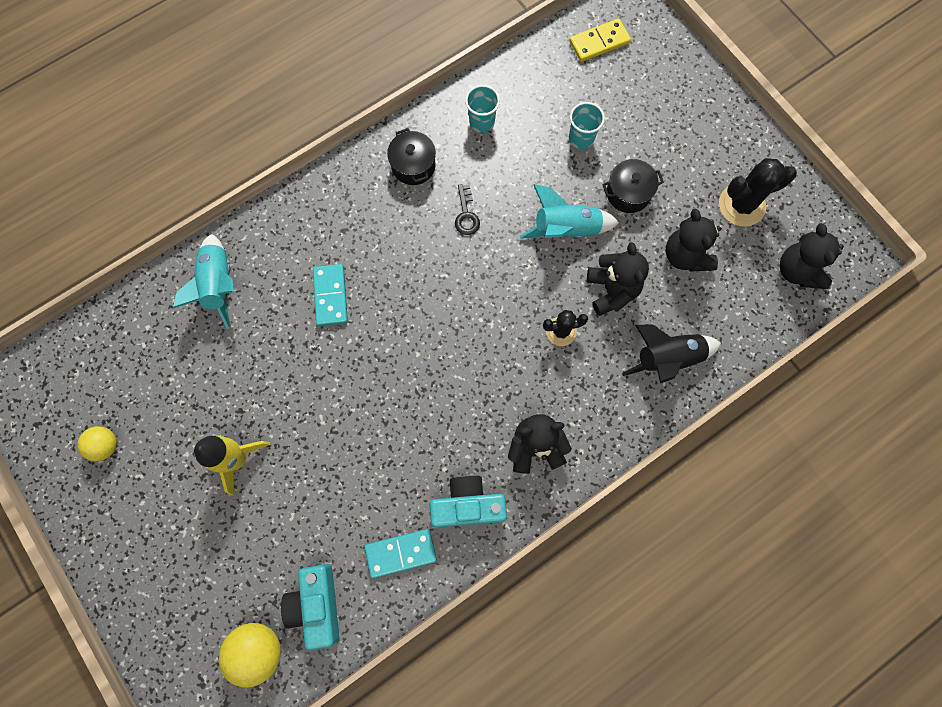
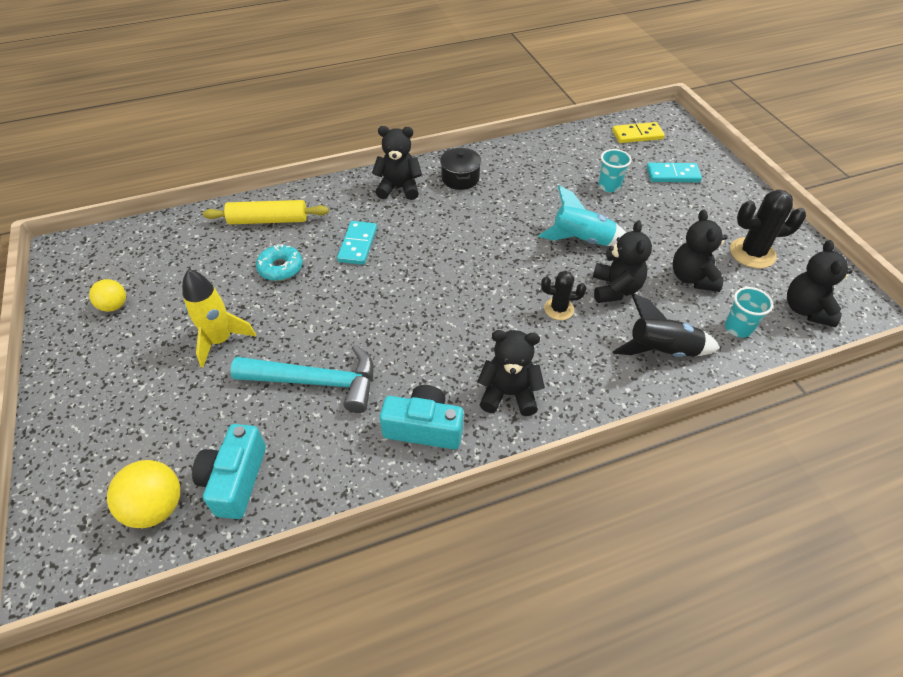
camera: 15 degrees right, 25 degrees down
turquoise rocket [173,234,234,329] -> yellow rolling pin [203,200,329,224]
turquoise domino [364,529,437,578] -> turquoise domino moved to [647,163,702,182]
black key [455,184,480,235] -> none
turquoise cup [465,85,500,133] -> turquoise cup moved to [725,287,773,338]
black pot [602,159,664,213] -> none
none -> turquoise hammer [230,344,373,413]
none -> turquoise donut [256,244,303,281]
none -> black teddy bear [372,126,422,200]

